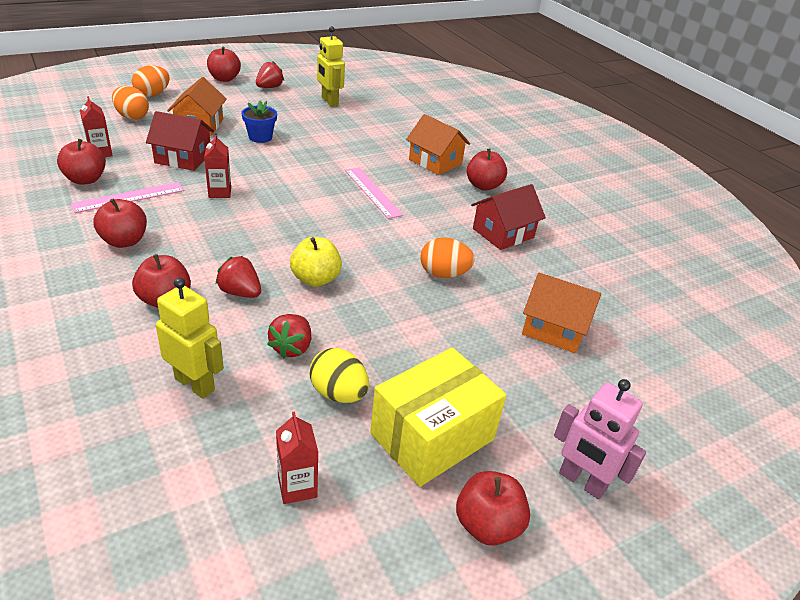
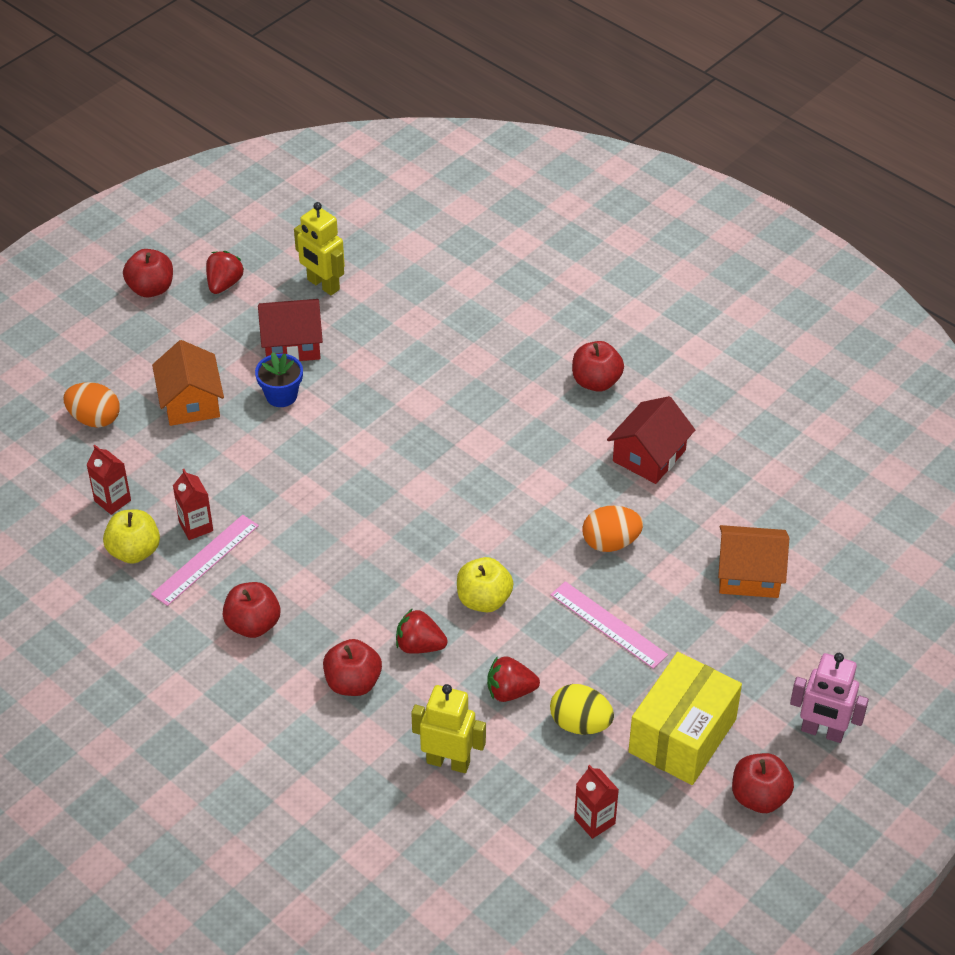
camera: 15 degrees left, 10 degrees up
red apple [57,139,106,185] -> yellow apple [103,509,160,564]
orange egg [132,65,170,97] -> none
red house [146,111,214,171] -> red house moved to [258,299,323,361]
red carton [204,134,231,198] -> red carton moved to [173,469,213,540]
red strawberry [267,314,311,359] -> red strawberry turned 90 degrees clockwise [487,656,540,702]
pink ruler [345,167,403,219] -> pink ruler moved to [550,581,668,669]
orange house [406,114,470,175] -> none

